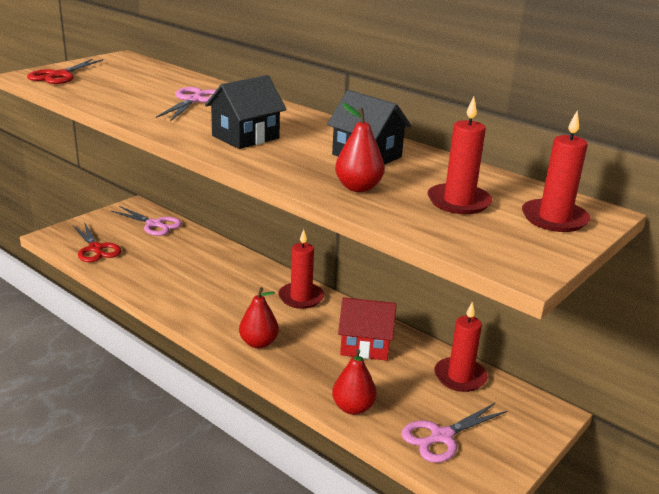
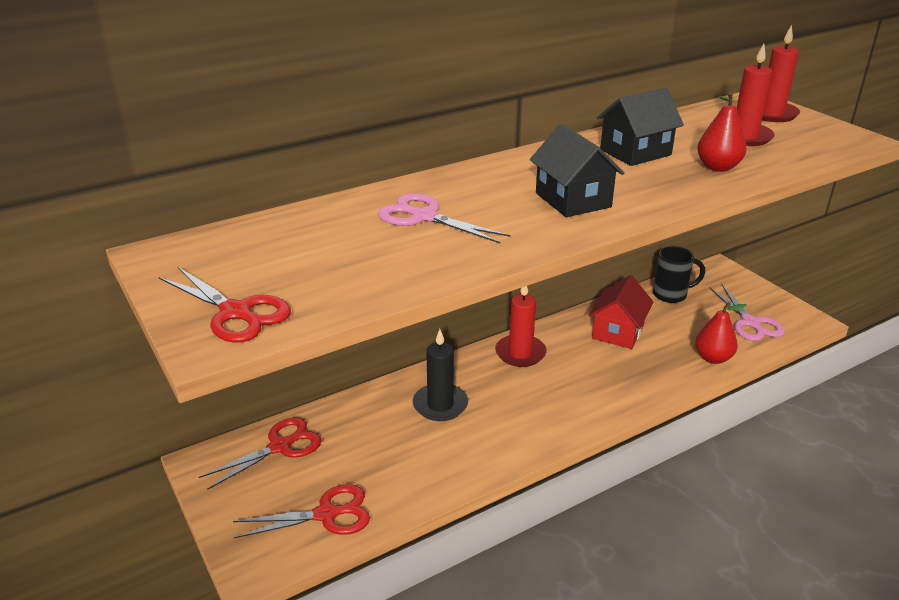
camera: 70 degrees left, 5 degrees up
pink scissors [111,206,182,236] -> red scissors [199,417,322,490]
red pear [239,287,279,349] -> none
red candle [434,302,488,392] -> black mug [653,246,705,303]
none -> black candle [413,329,468,421]

